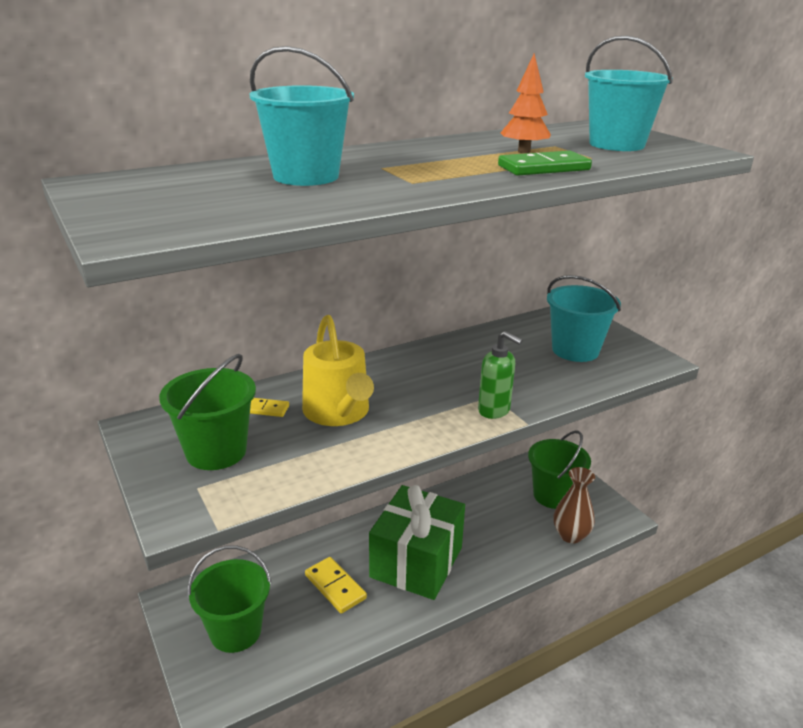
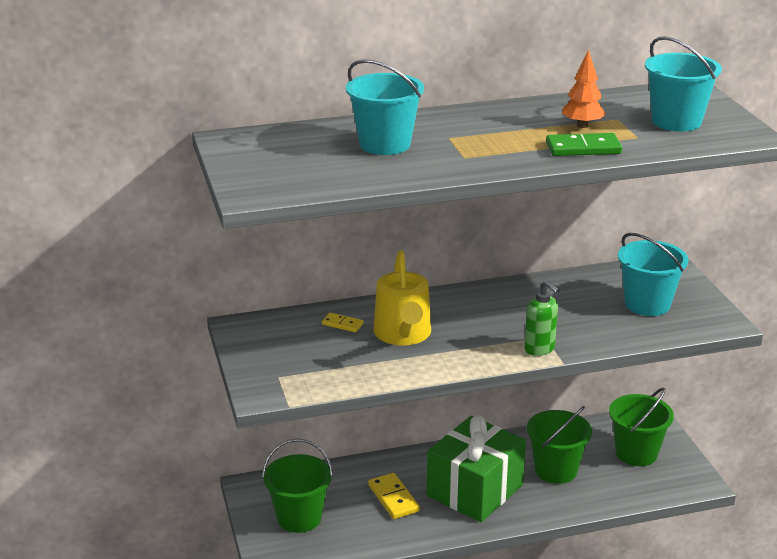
camera: 15 degrees right, 0 degrees up
green bucket [159,354,256,470] -> green bucket moved to [527,406,592,484]
brown vase [554,467,595,543] -> none

